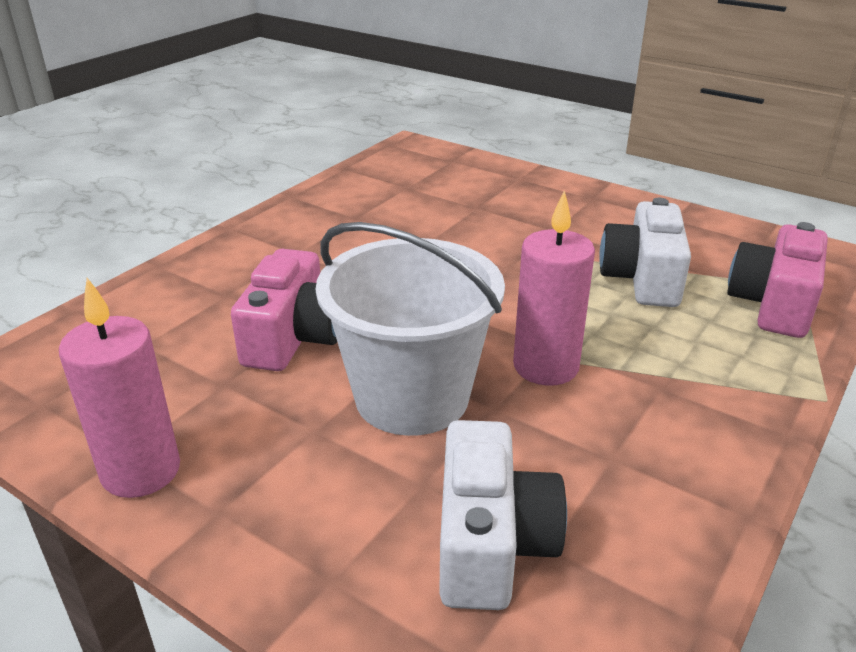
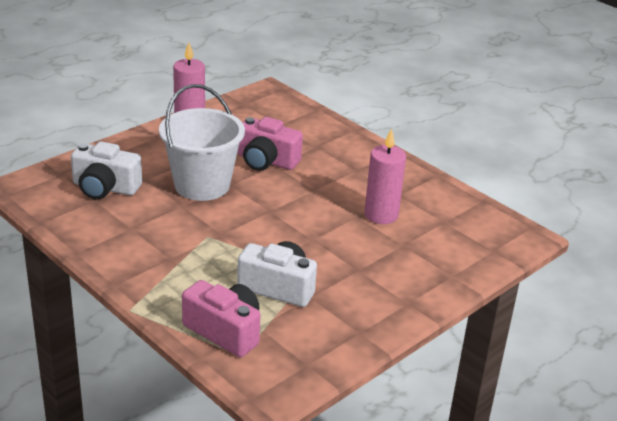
camera: 100 degrees right, 0 degrees up
pink candle [513,190,595,386] -> pink candle moved to [364,128,406,224]

